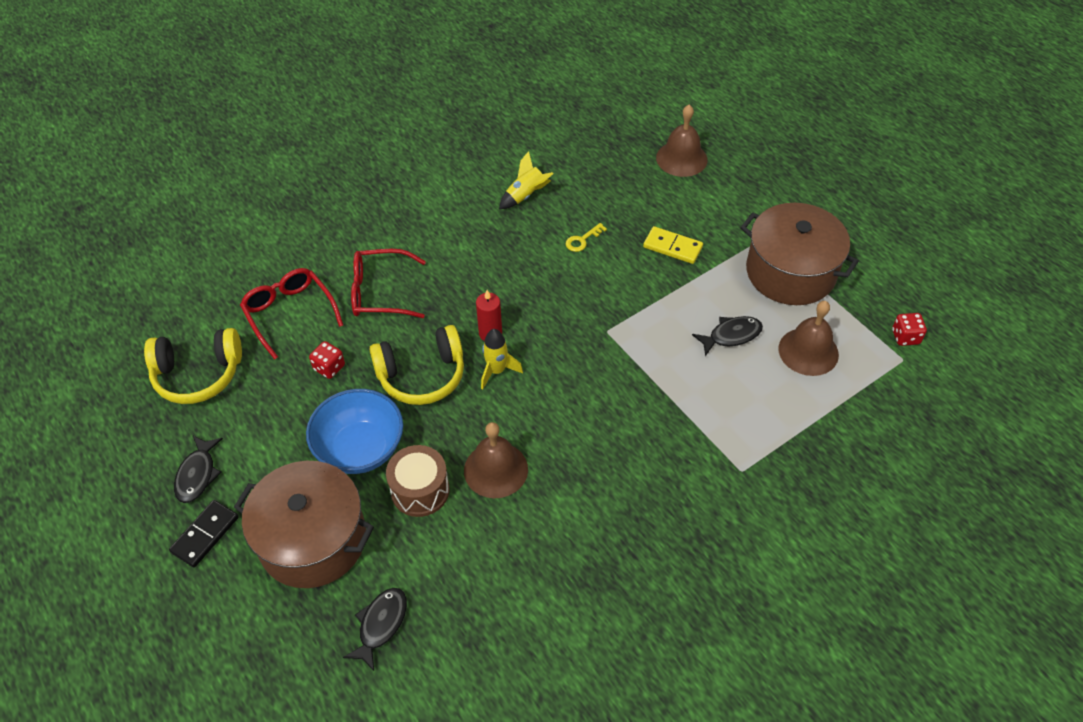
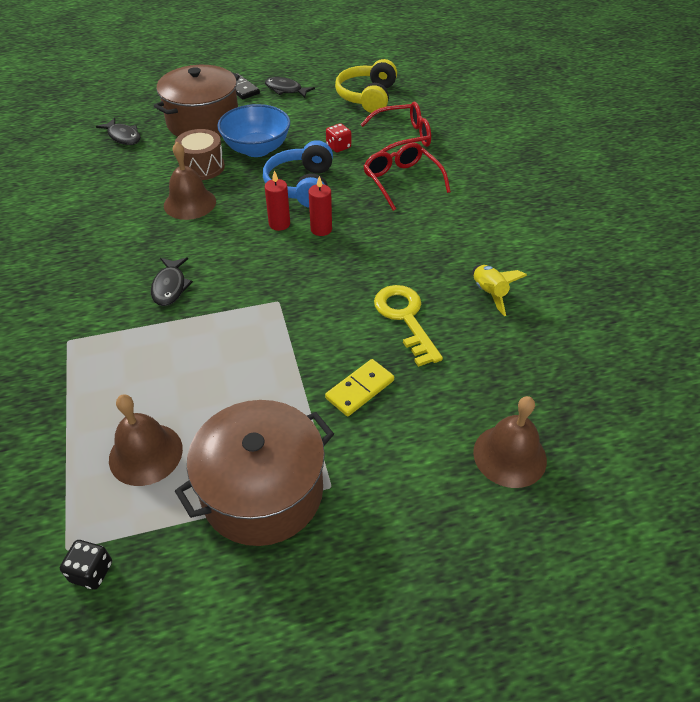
camera: 110 degrees right, 5 degrees down
red glasses [351,249,426,318] -> red glasses turned 45 degrees counterclockwise [363,142,451,211]
yellow headphones [369,325,464,405] -> blue headphones [263,140,333,208]
yellow rocket [481,329,523,389] -> red candle [265,170,290,231]
yellow key [566,223,607,252] -> yellow key [374,285,443,367], size x2.04
black fish [692,316,763,356] -> black fish moved to [151,257,193,306]
red dice [892,313,927,346] -> black dice [60,540,112,590]

